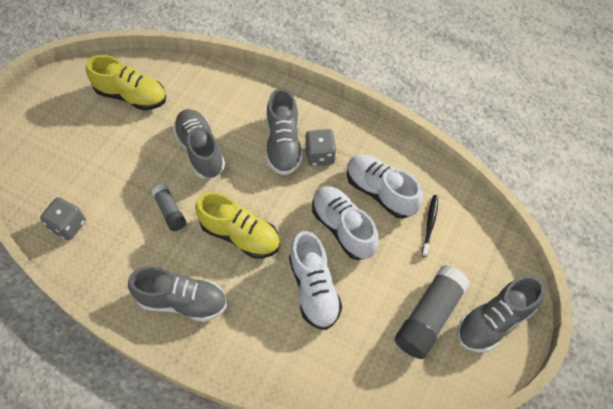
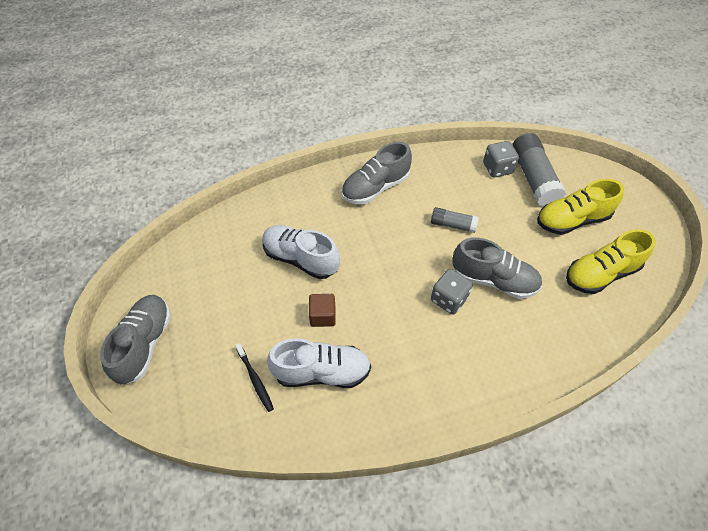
camera: 135 degrees right, 5 degrees down
yellow shoe [195,192,280,258] -> yellow shoe moved to [537,179,624,235]
grey shoe [266,88,303,175] -> none
grey dice [305,129,336,166] -> grey dice moved to [431,269,473,315]
white shoe [312,186,379,260] -> brown cube [309,294,336,327]
grey glue stick [395,265,470,359] -> grey glue stick moved to [512,133,566,207]

